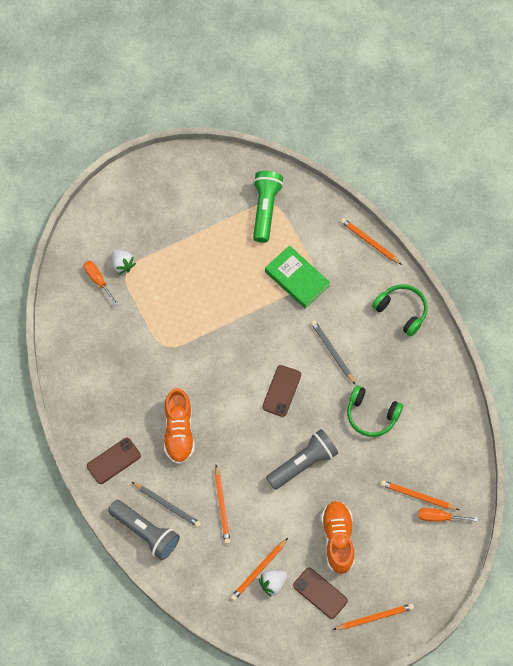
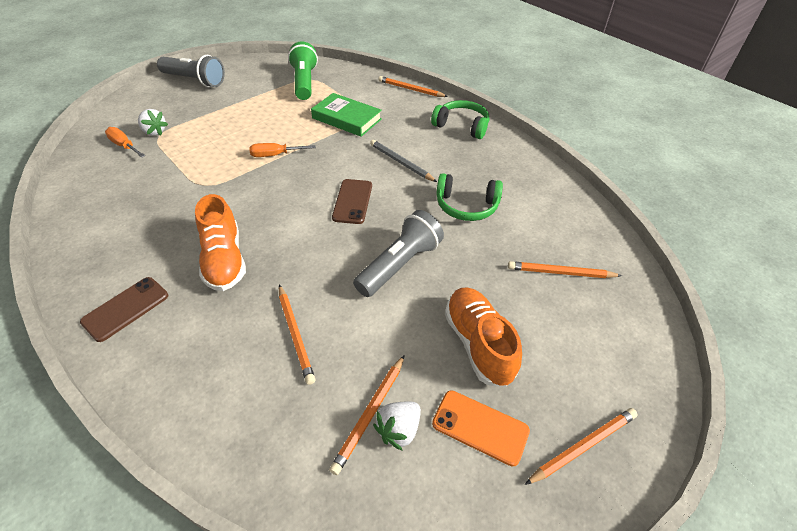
camera: 15 degrees left, 20 degrees down
grey flashlight [108,500,180,560] -> grey flashlight moved to [157,55,225,87]
grey pencil [132,482,201,527] -> none
brown phone [293,568,348,619] -> orange phone [432,390,530,467]
orange screwdriver [418,508,478,522] -> orange screwdriver moved to [249,143,316,157]

